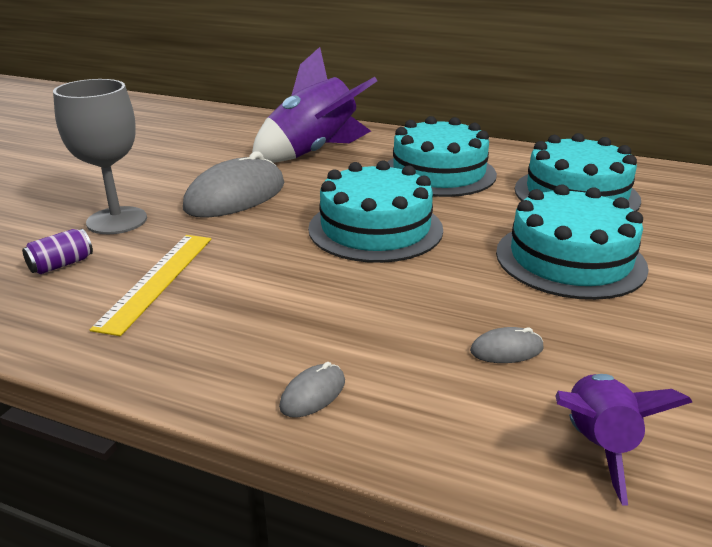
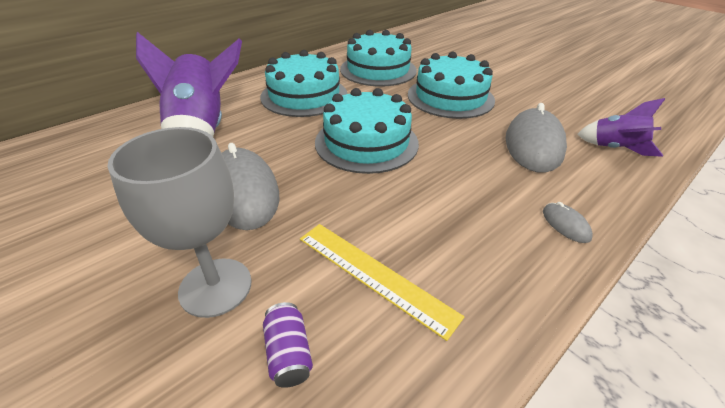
camera: 65 degrees left, 10 degrees up
grey mouse [470,327,544,363] -> grey mouse [505,103,567,173], size x2.31

